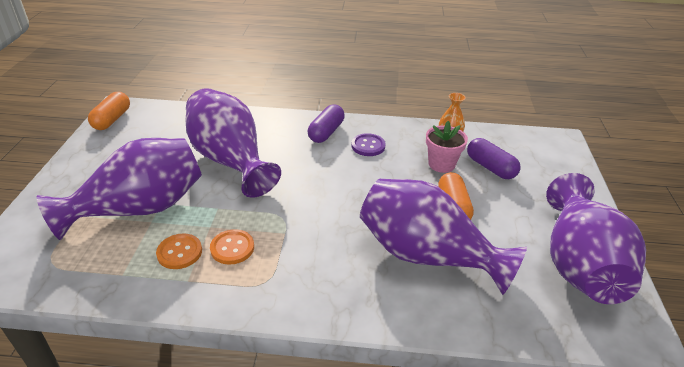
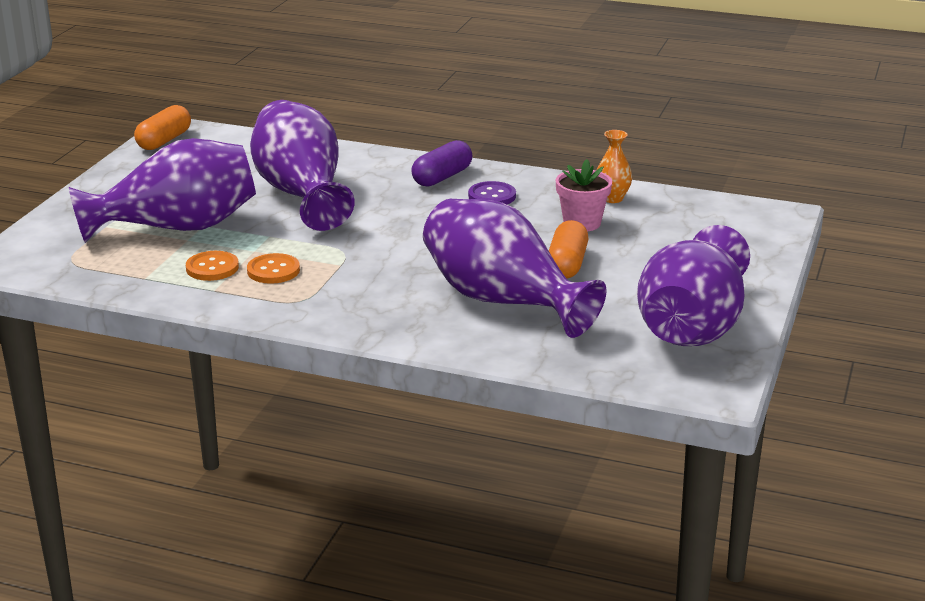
camera: 15 degrees right, 10 degrees down
purple capsule [467,138,521,179] -> none

